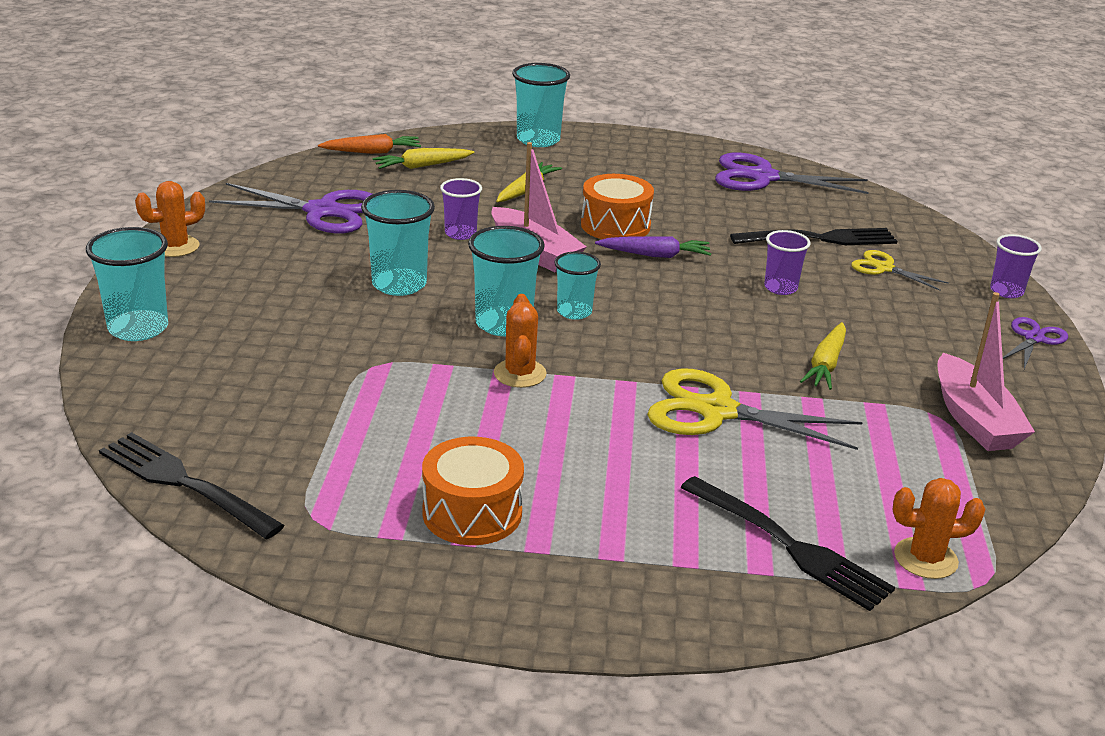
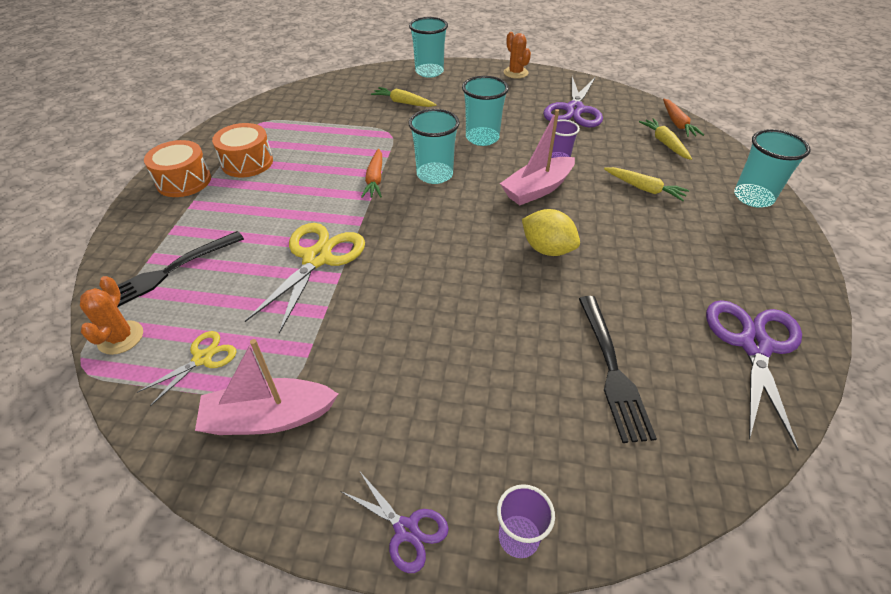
camera: 95 degrees right, 15 degrees up
black fork [99,432,285,539] -> none
orange cactus [494,294,547,388] -> orange carrot [361,149,382,198]
turquoise cup [554,252,601,320] -> none
orange drum [581,174,654,239] -> orange drum moved to [144,140,211,197]
purple carrot [595,236,711,258] -> yellow lemon [522,209,580,256]
purple cup [764,230,810,295] -> none
yellow carrot [800,322,846,390] -> yellow carrot moved to [371,87,437,107]
yellow scissors [851,250,949,291] -> yellow scissors moved to [137,331,237,406]

